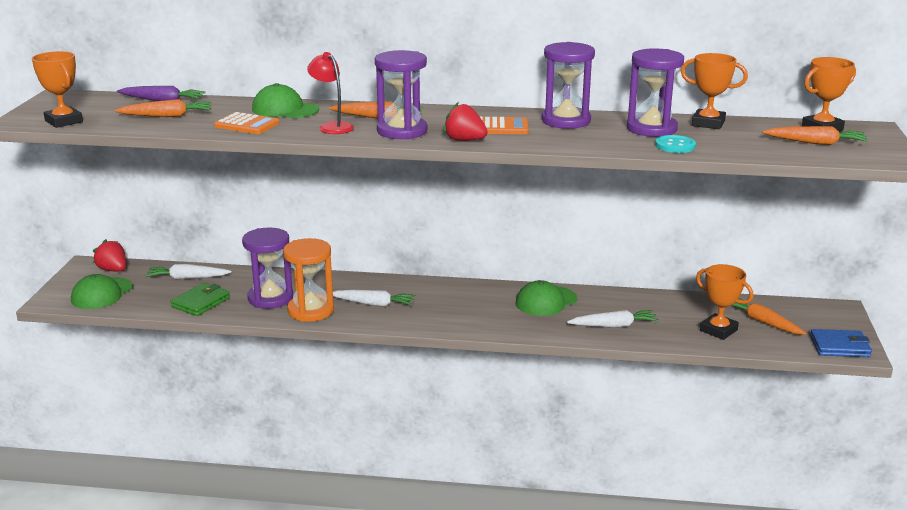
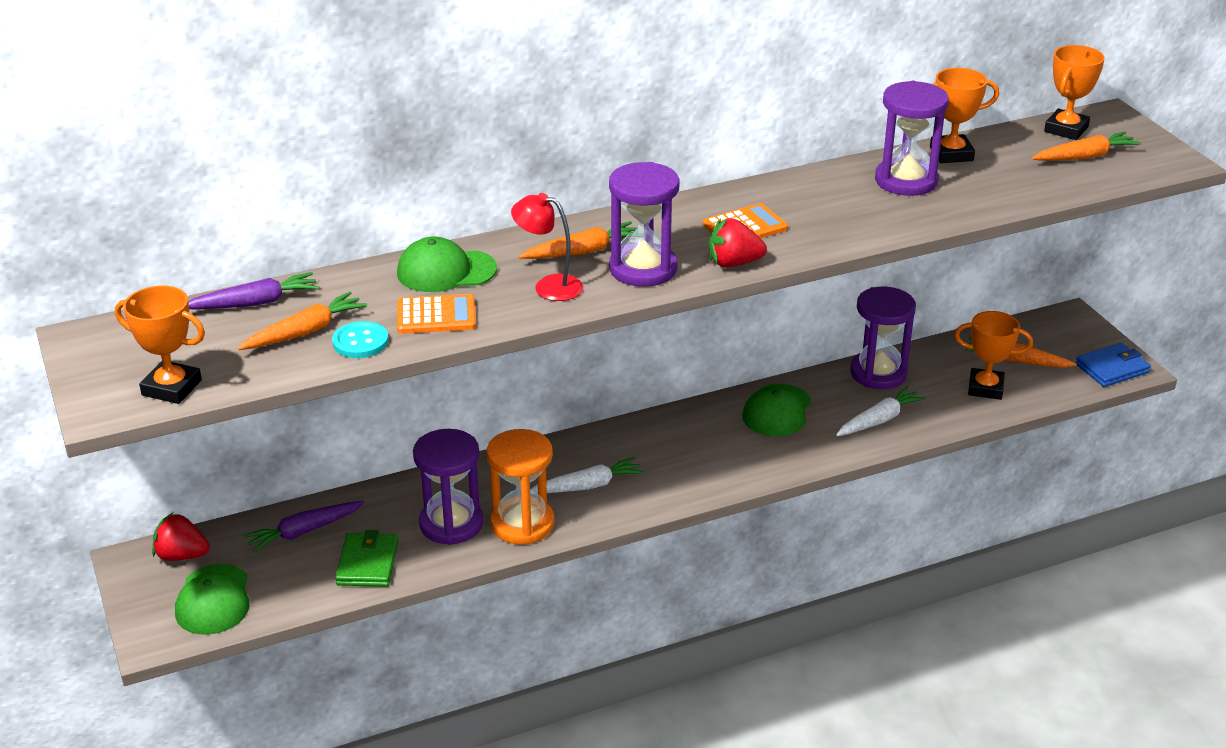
camera: 30 degrees left, 10 degrees up
white carrot [145,264,232,279] -> purple carrot [243,501,364,553]
purple hourglass [542,42,595,129] -> purple hourglass moved to [850,286,916,389]
turquoise button [655,135,696,153] -> turquoise button moved to [332,321,389,358]

